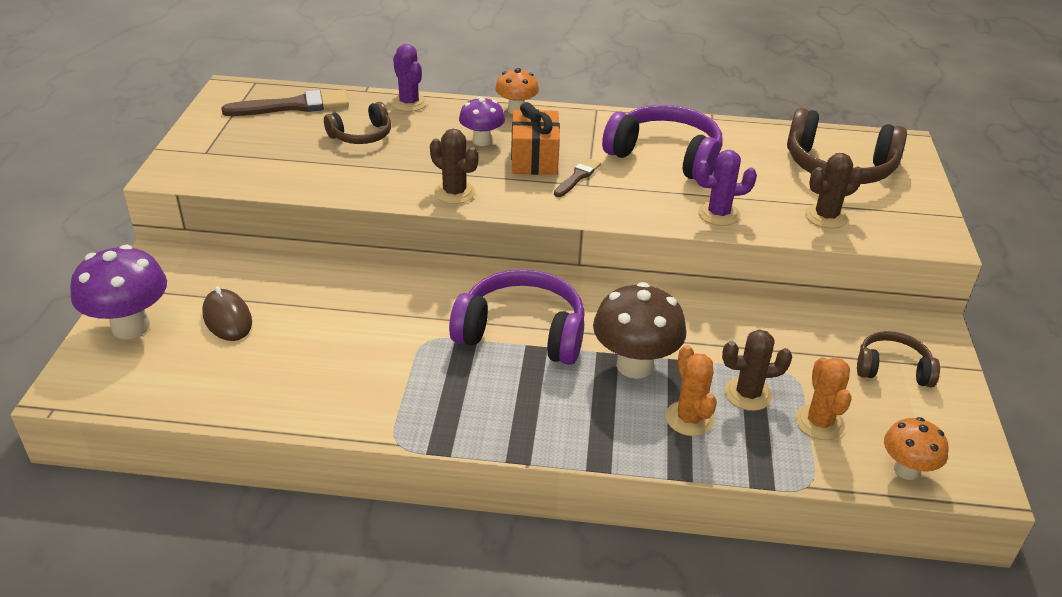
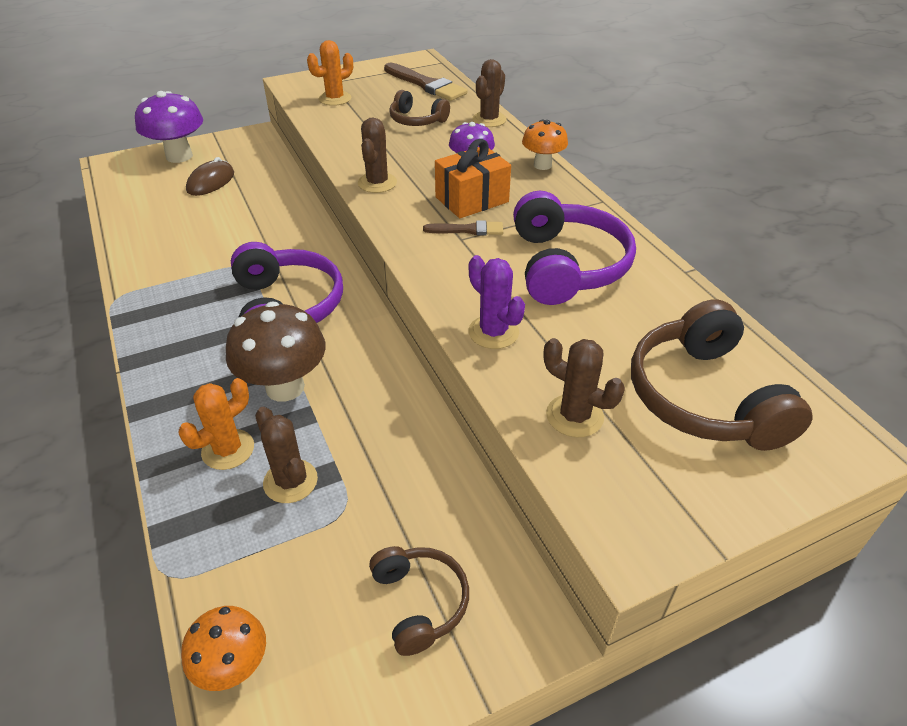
camera: 60 degrees right, 5 degrees up
purple cactus [391,44,427,112] -> brown cactus [472,59,507,127]
orange cactus [795,357,851,440] -> orange cactus moved to [307,40,353,106]

